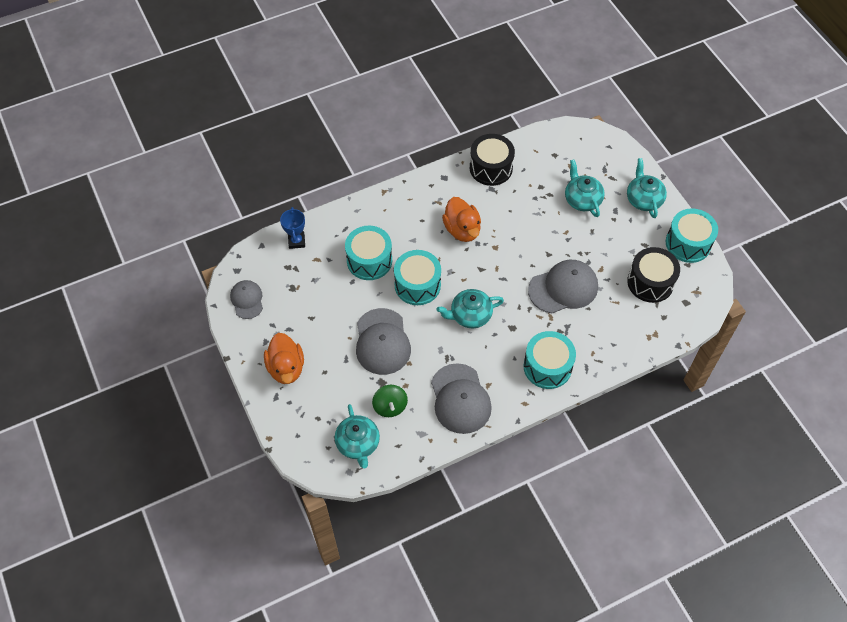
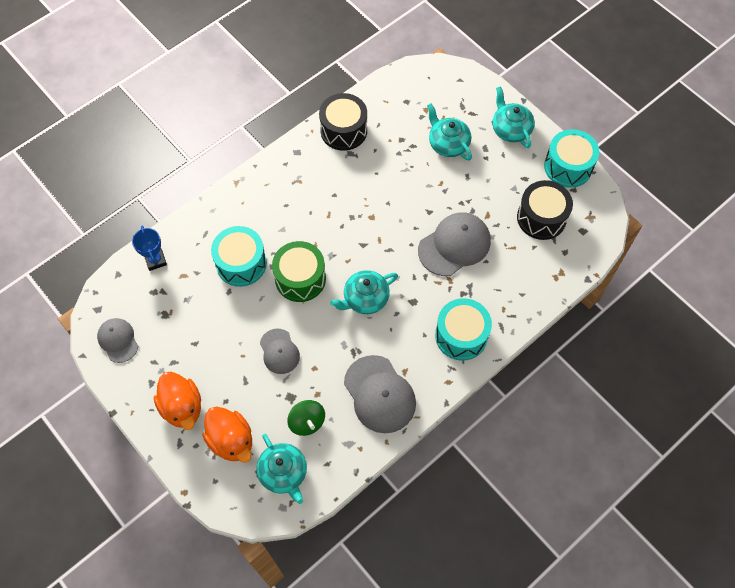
camera: 15 degrees left, 5 degrees up
grey cap [356,308,411,375] -> grey cap [260,329,300,374], size x0.60
turquoise drum [394,250,441,305] -> green drum [272,241,326,302]
orange duck [442,197,481,242] -> orange duck moved to [202,406,252,463]

